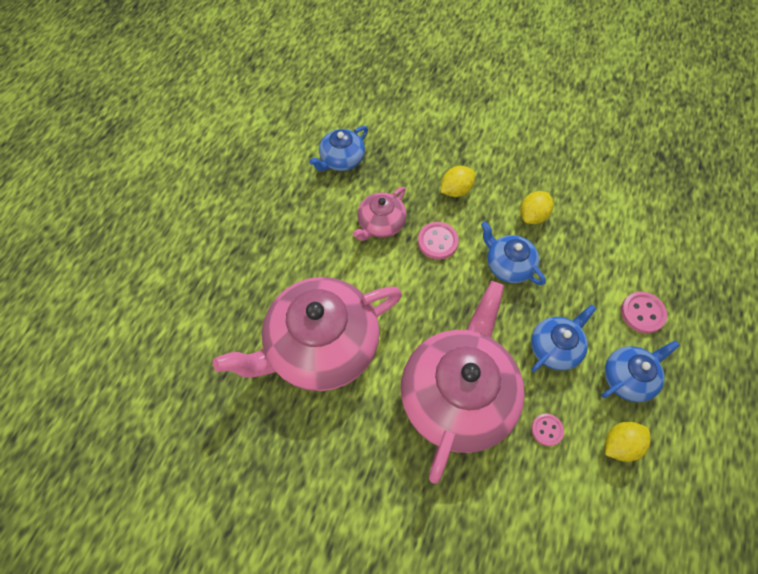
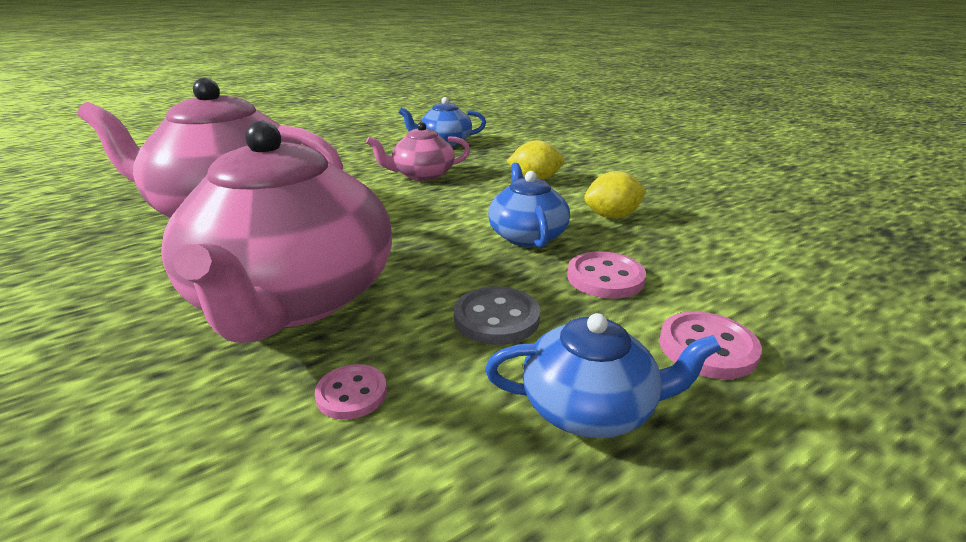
camera: 35 degrees right, 35 degrees down
pink teapot [401,281,525,484] -> pink teapot turned 120 degrees clockwise [161,121,392,343]
pink button [418,222,459,259] -> pink button moved to [567,251,646,299]
blue teapot [531,304,597,372] -> grey button [454,286,540,345]
yellow lemon [605,422,650,462] -> none

